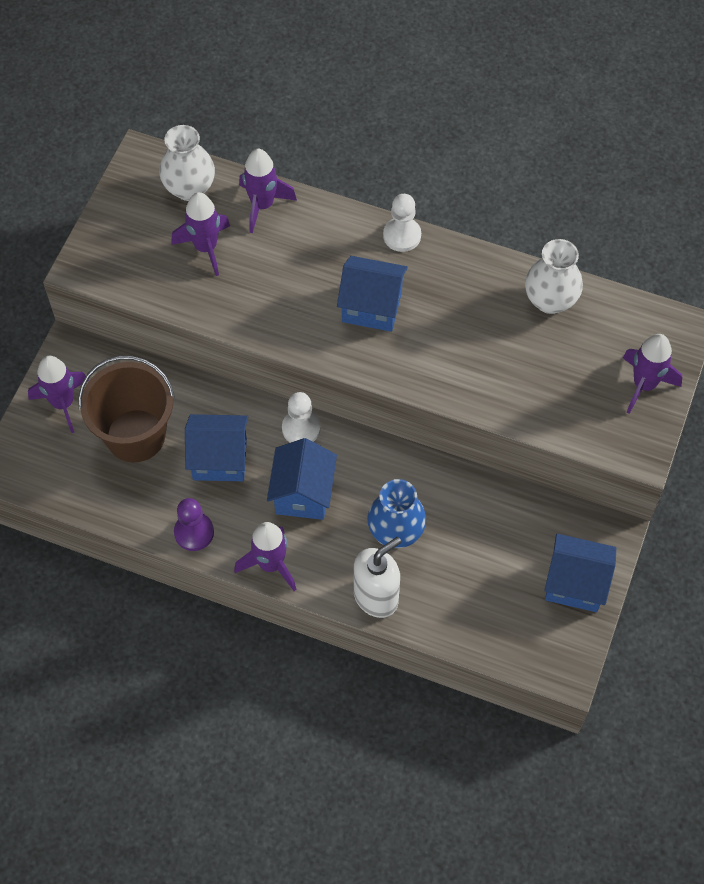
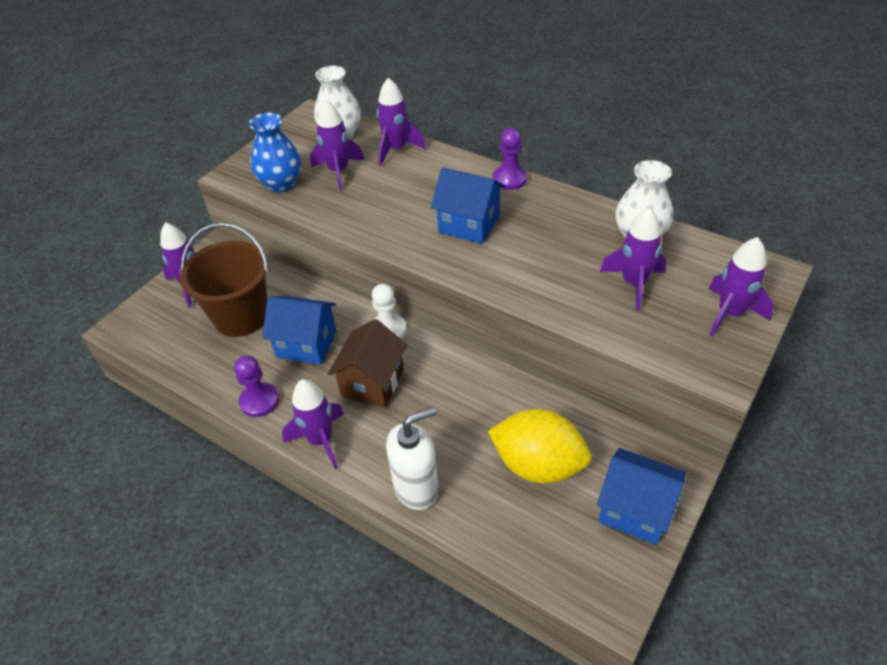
camera: 15 degrees right, 15 degrees down
blue house [267,438,337,520] -> brown house [328,319,408,408]
blue vase [367,479,426,548] -> blue vase moved to [249,113,301,193]
white pawn [383,194,421,252] -> purple pawn [493,128,527,190]
none -> yellow lemon [488,409,591,483]
none -> purple rocket [600,208,666,311]

